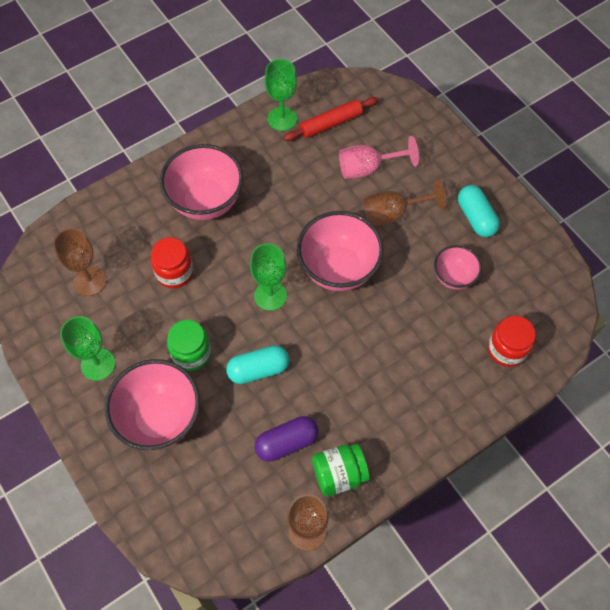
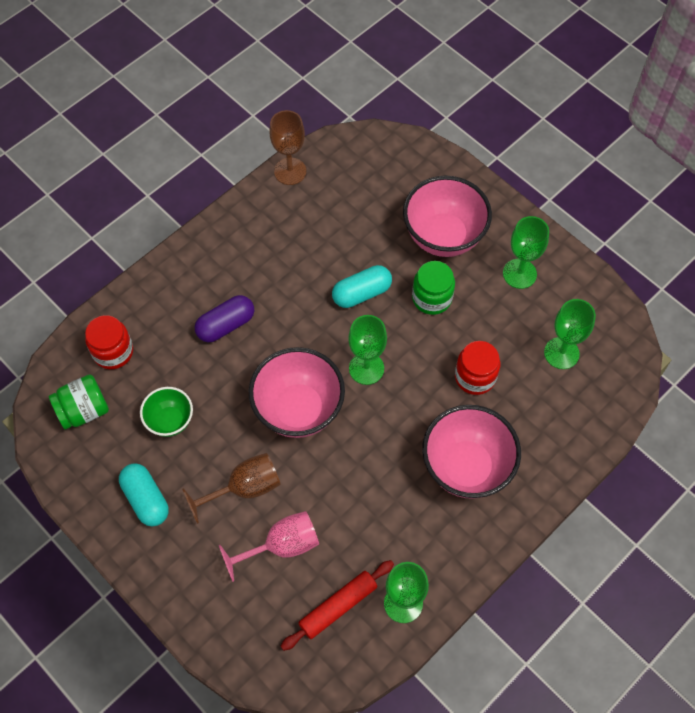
camera: 170 degrees right, 0 degrees up
brown goblet [53,228,106,296] -> green goblet [544,299,596,369]
purple capsule [255,416,318,462] -> purple capsule moved to [195,295,254,342]
green jar [312,444,369,496] -> green jar moved to [49,374,109,430]
pink bowl [434,245,482,290] -> green bowl [140,387,193,437]

